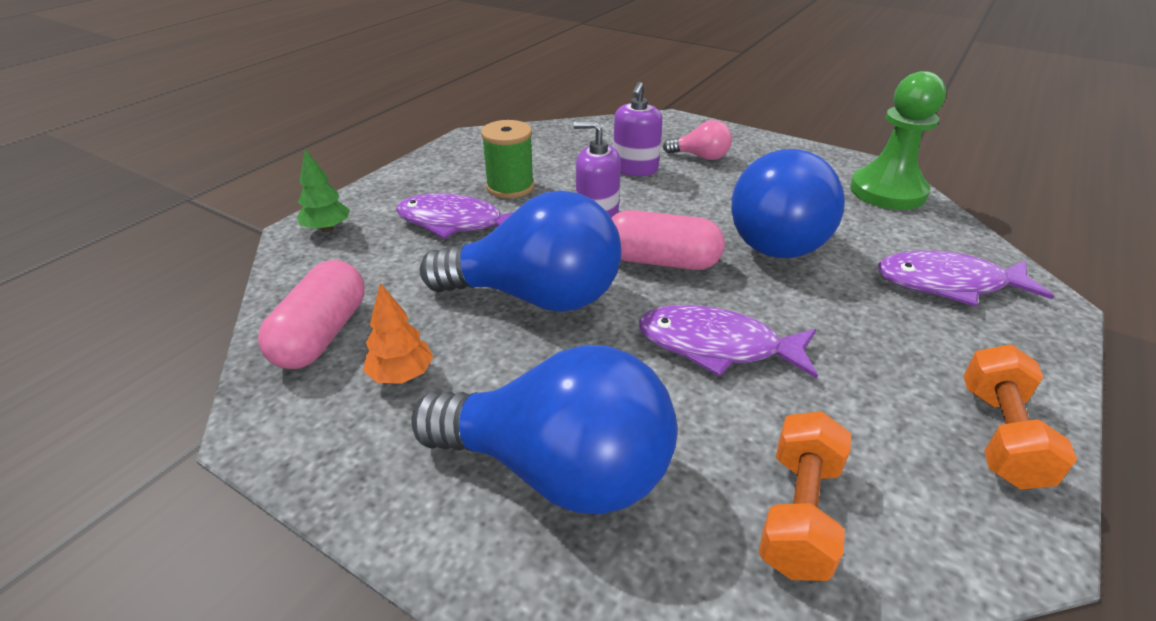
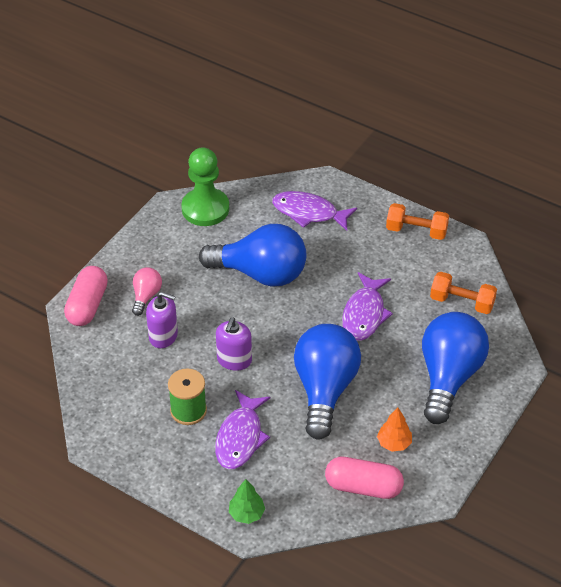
camera: 90 degrees left, 10 degrees up
pink capsule [611,210,725,270] -> pink capsule moved to [64,266,108,326]
purple fish [878,251,1054,307] -> purple fish turned 105 degrees clockwise [272,191,357,231]

